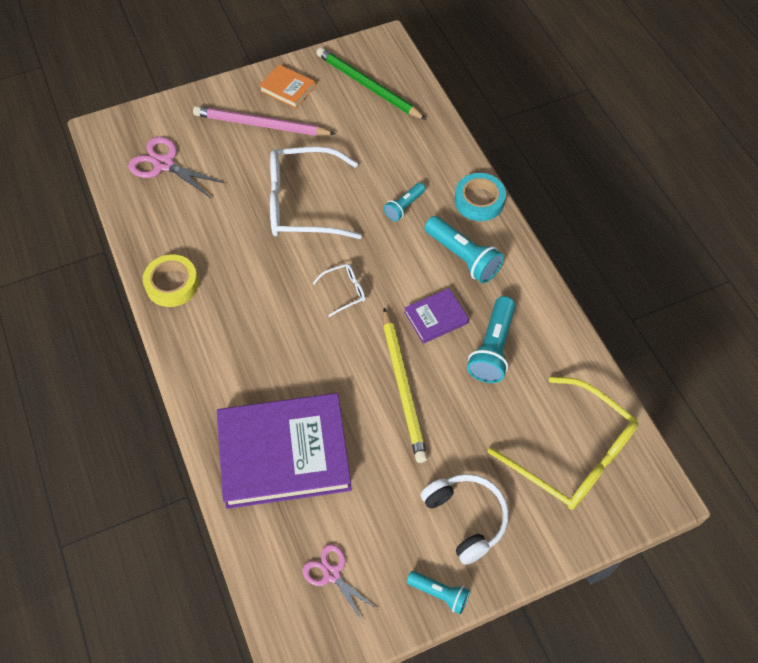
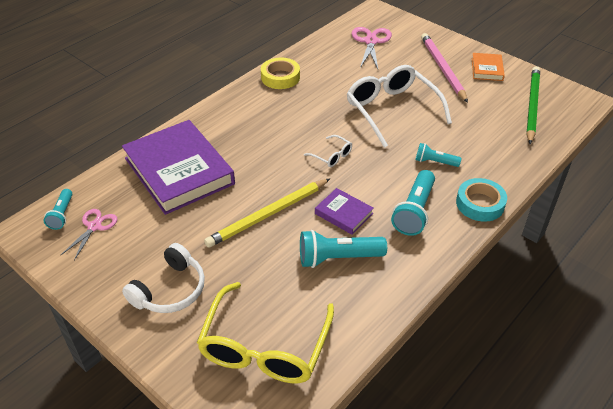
camera: 65 degrees right, 15 degrees down
turquoise flashlight [407,571,470,614] -> turquoise flashlight moved to [43,189,72,230]

